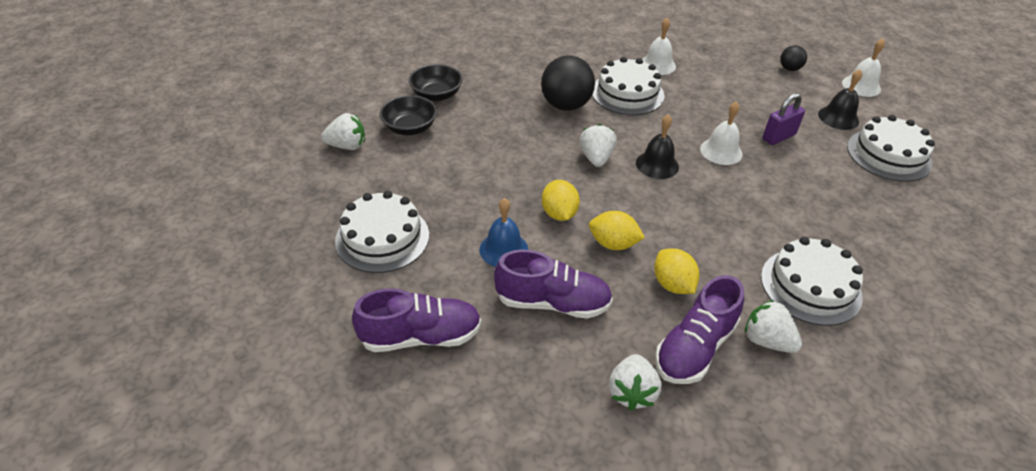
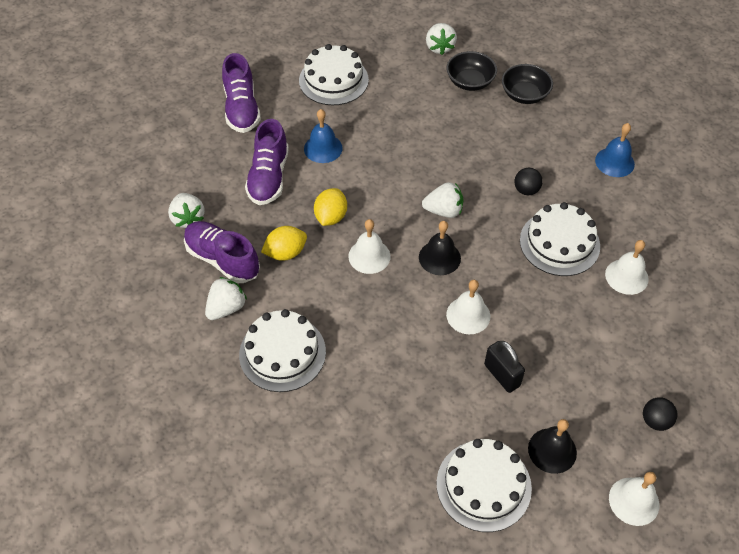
camera: 90 degrees right, 10 degrees up
black ball [541,55,595,111] -> black ball [514,168,543,195], size x0.51
yellow lemon [542,180,580,221] -> none
white strawberry [609,354,661,410] -> white strawberry turned 120 degrees counterclockwise [168,193,205,228]
purple padlock [763,93,805,145] -> black padlock [484,341,525,393]
none -> white bell [348,219,390,274]
none -> blue bell [595,123,635,177]

